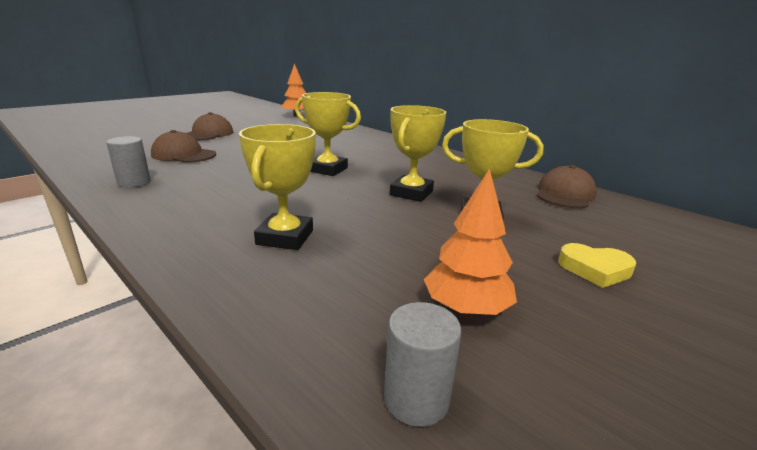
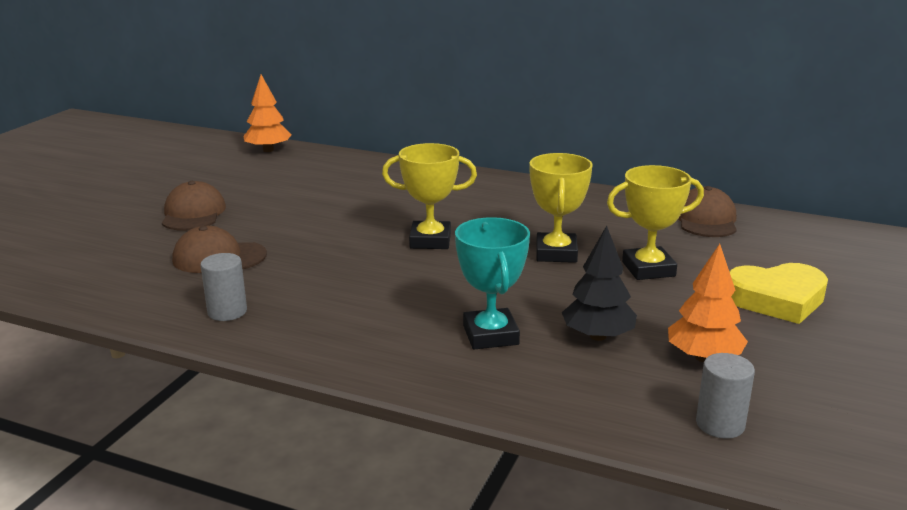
camera: 20 degrees left, 0 degrees up
yellow trophy [239,124,316,250] -> turquoise trophy [455,217,530,349]
yellow heart [558,243,636,288] -> yellow heart [729,263,828,324], size x1.60
none -> black tree [562,226,637,341]

